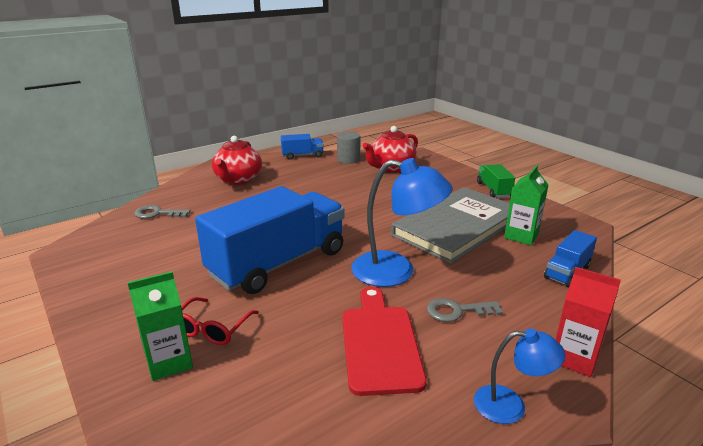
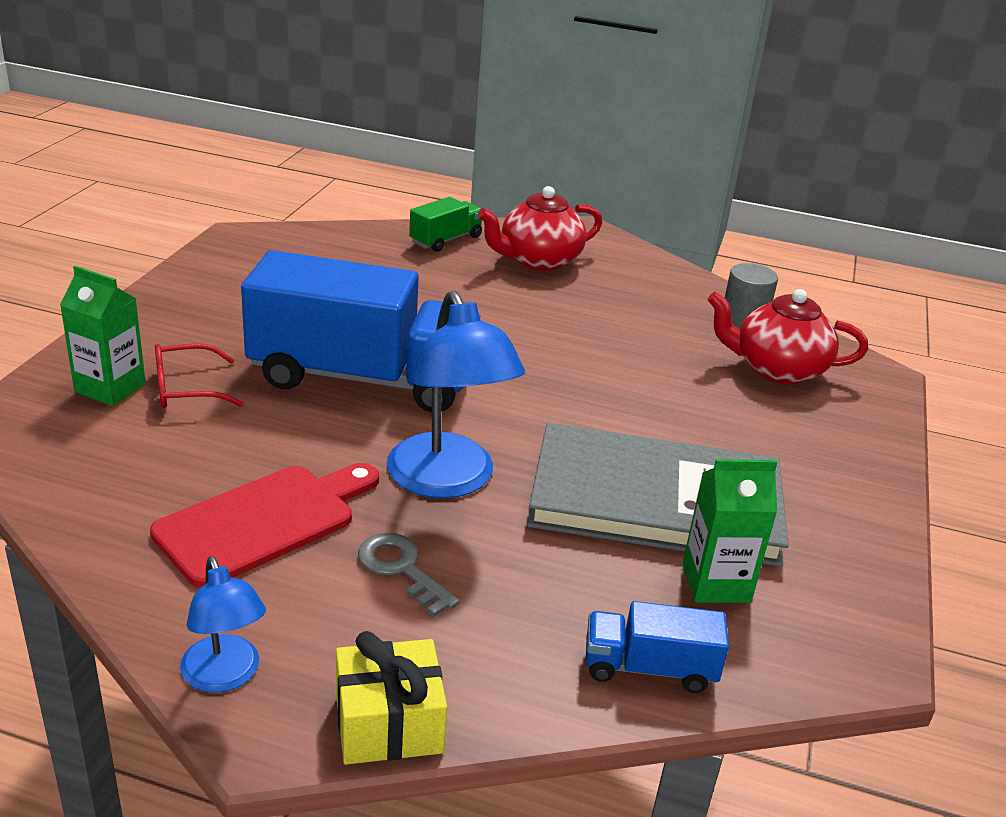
camera: 50 degrees right, 5 degrees up
grey key [134,205,191,219] -> none
blue truck [281,134,324,160] -> none
green truck [477,164,515,198] -> green truck moved to [409,197,482,252]
red carton [555,267,621,377] -> yellow gift [336,631,447,765]

